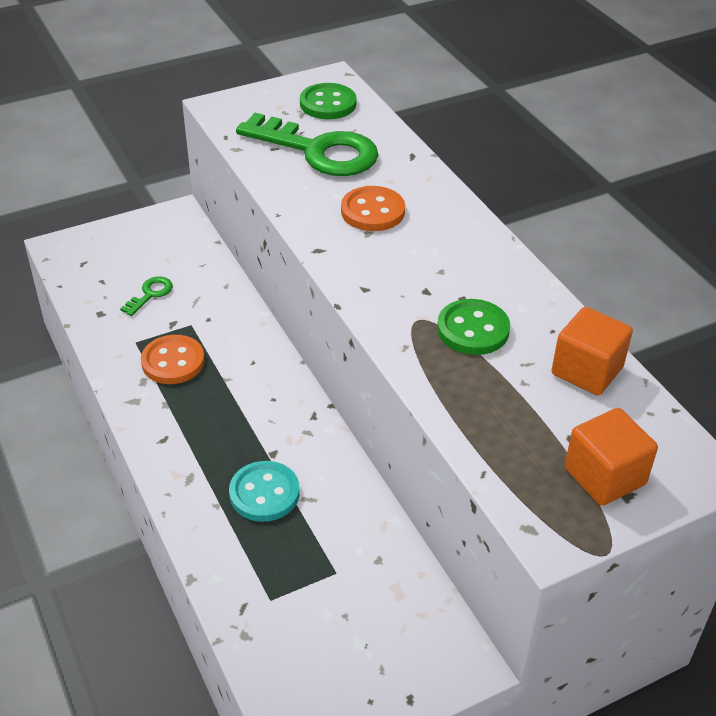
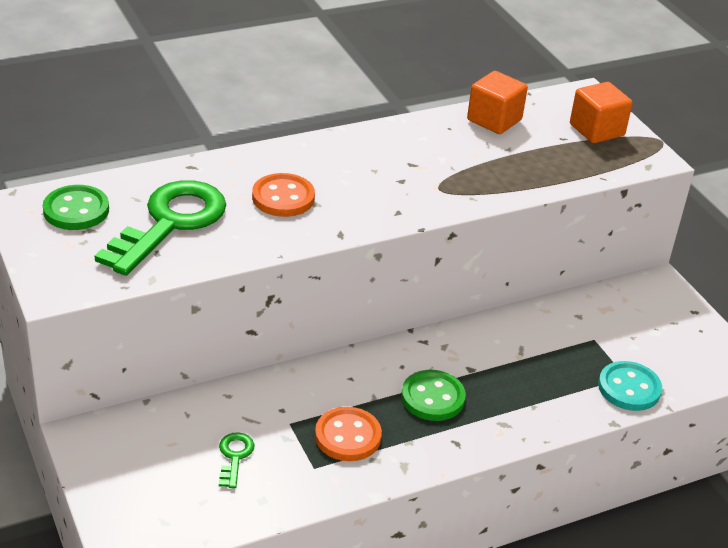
camera: 90 degrees left, 5 degrees down
green key [120,276,173,316] -> green key turned 60 degrees clockwise [219,432,255,488]
turquoise button [229,461,300,522] -> turquoise button moved to [598,361,662,411]
green button [437,299,510,355] -> green button moved to [401,370,466,421]

